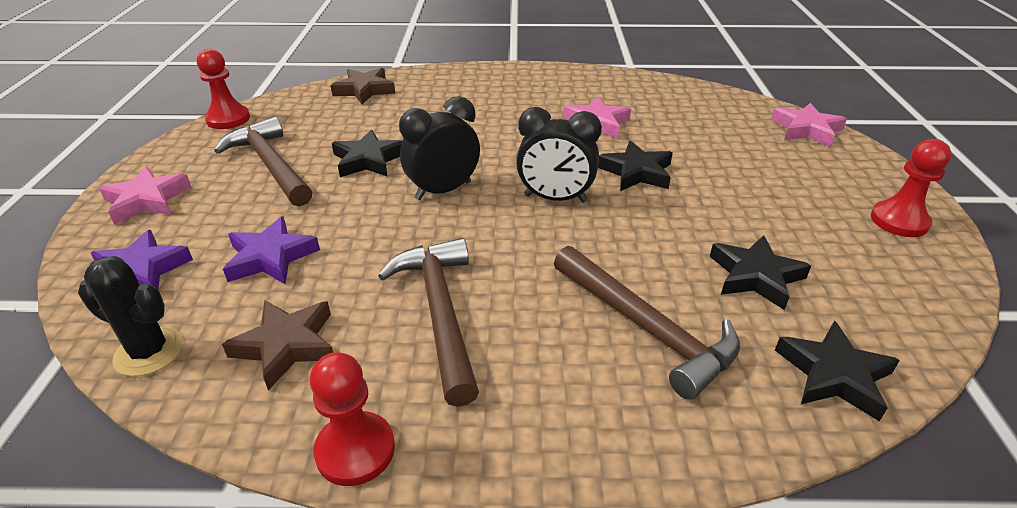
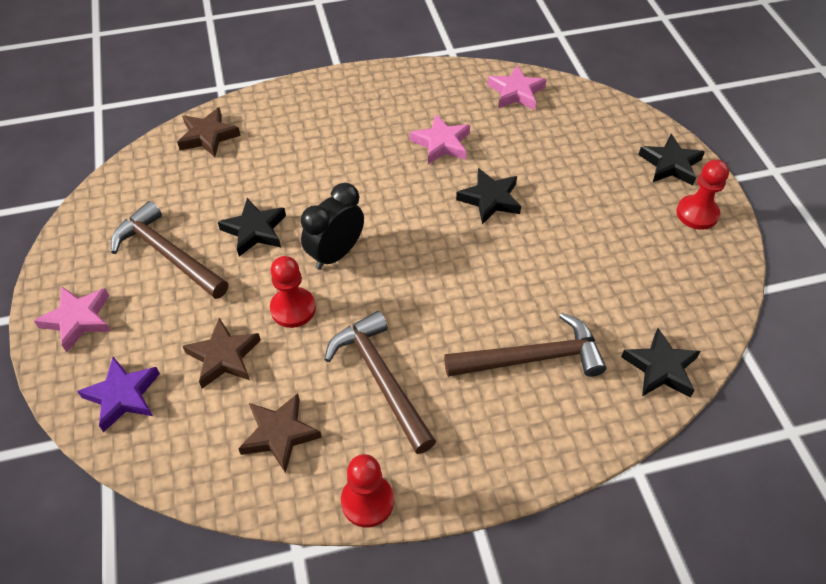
camera: 15 degrees left, 15 degrees up
black cactus [78,256,184,376] -> none
red pawn [197,49,250,129] -> red pawn moved to [270,256,316,328]
purple star [223,216,320,285] -> brown star [183,318,261,388]
black clock [516,107,602,203] -> none
brown hammer [554,246,740,400] -> brown hammer turned 45 degrees counterclockwise [444,313,607,377]
black star [710,235,811,310] -> black star moved to [638,134,705,186]
pink star [771,103,847,147] -> pink star moved to [487,65,547,110]

